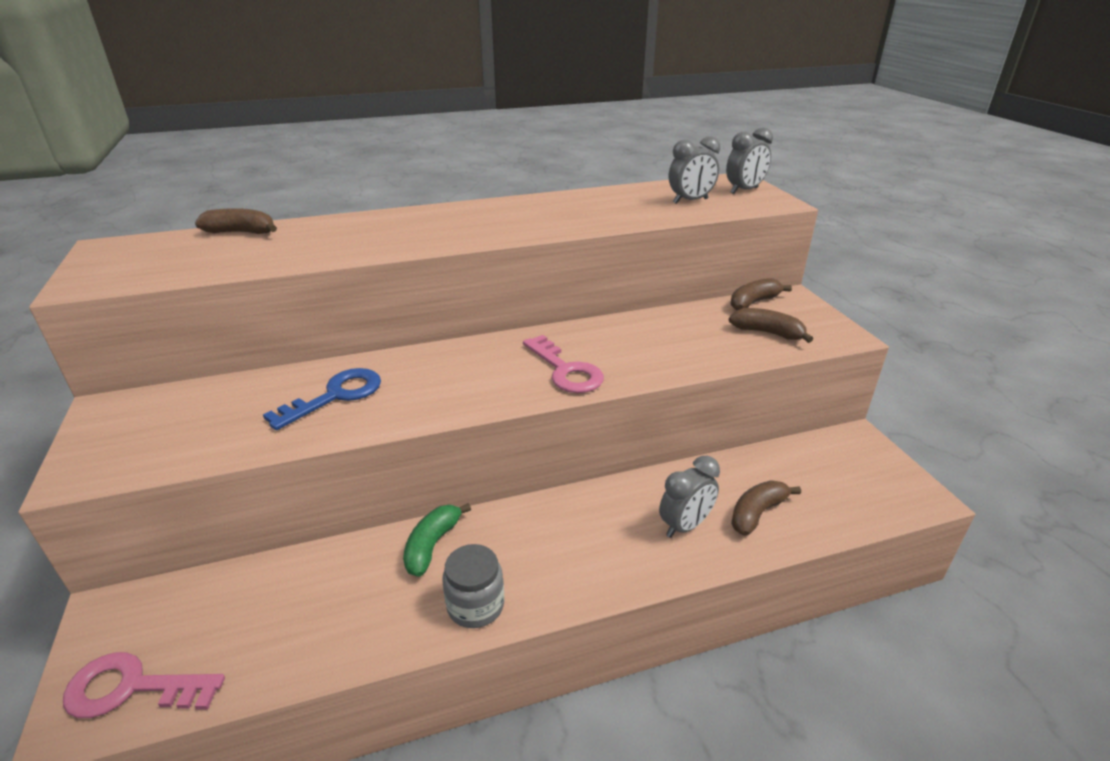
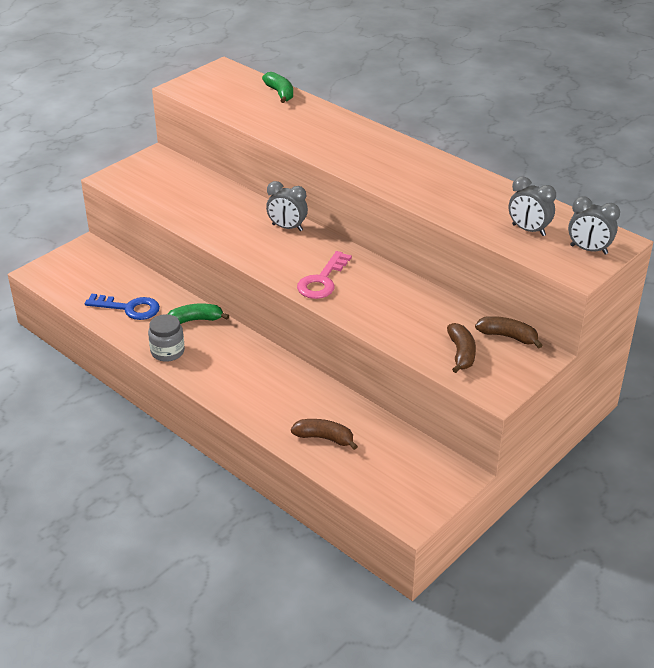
camera: 60 degrees right, 5 degrees up
pink key [63,652,225,718] -> none
brown banana [195,208,277,234] -> green banana [262,72,293,103]
blue key [263,368,381,430] -> blue key moved to [85,294,160,320]
grey clock [659,456,720,538] -> grey clock moved to [266,181,308,231]

